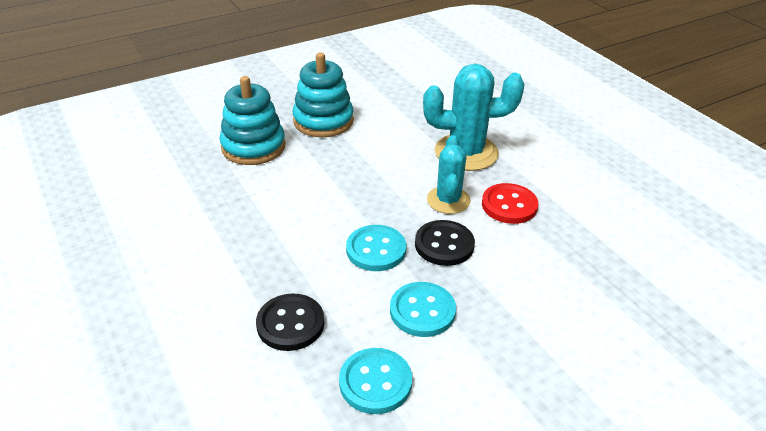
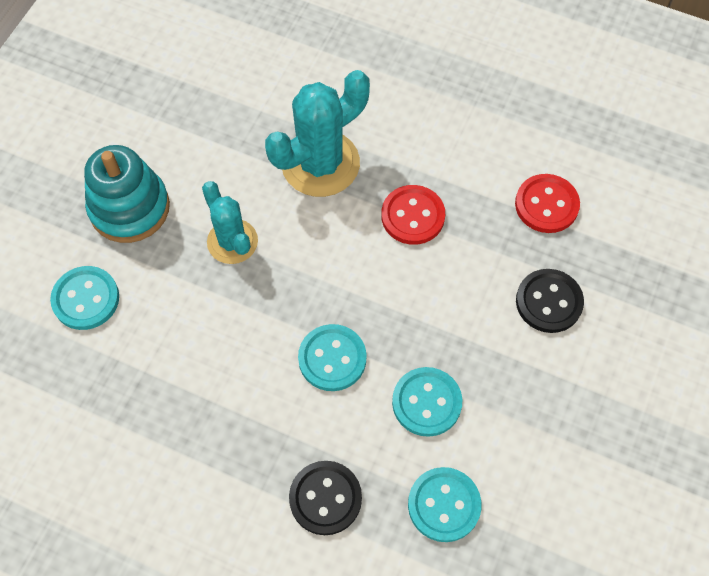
camera: 35 degrees left, 25 degrees up
turquoise stacking toy [220,76,285,165] -> turquoise button [50,266,119,330]
black button [415,220,475,266] -> black button moved to [516,269,584,333]
turquoise cactus [427,135,471,214] -> turquoise cactus moved to [202,181,258,264]
none -> red button [515,174,580,233]

